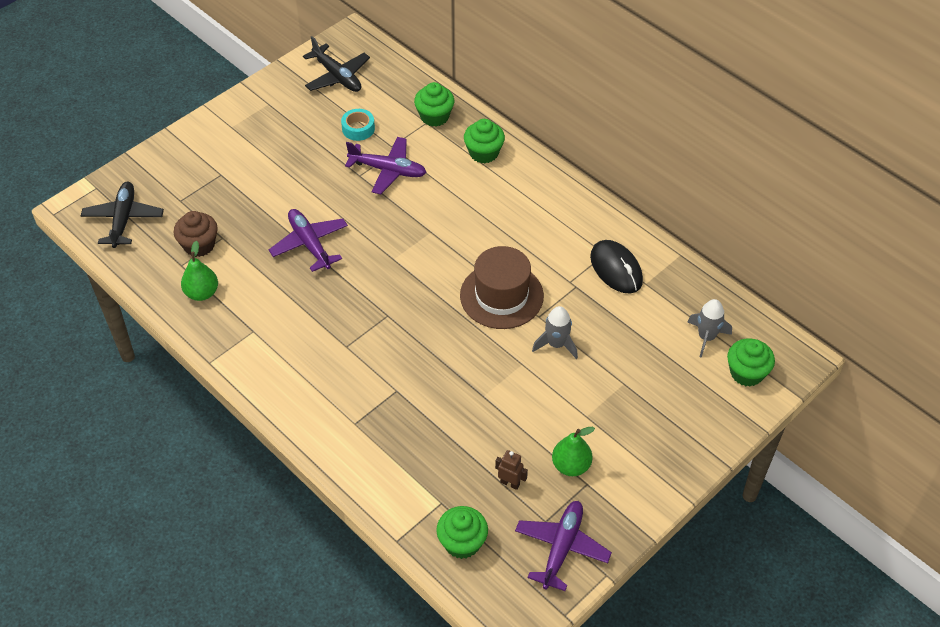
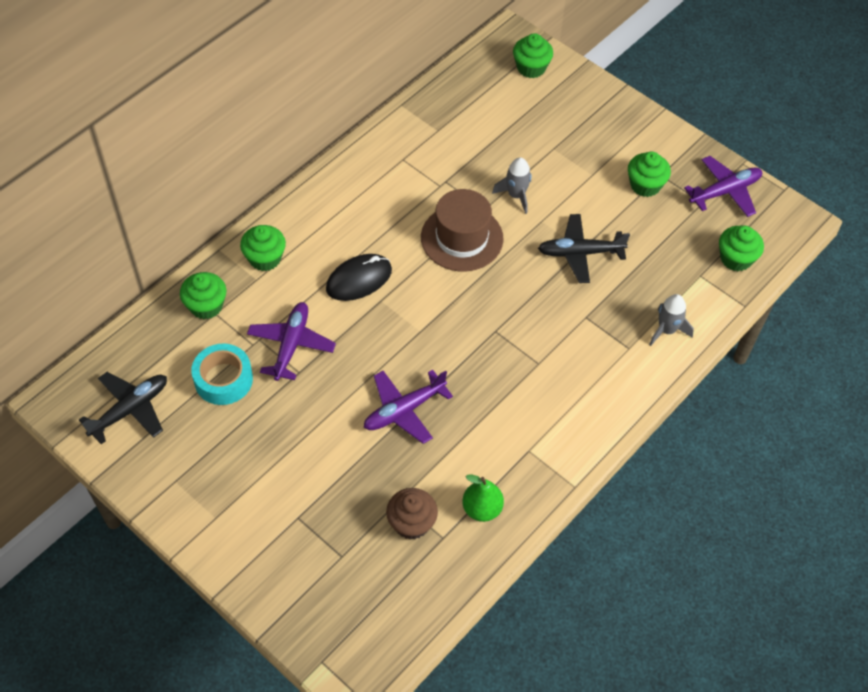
camera: 95 degrees left, 5 degrees up
black plane [81,182,164,248] -> black plane moved to [538,214,630,283]
turquoise tape [341,109,375,141] -> turquoise tape [191,344,253,405], size x1.50
brown robot [495,450,528,490] -> none
purple plane [515,501,612,591] -> purple plane turned 135 degrees clockwise [684,156,762,217]
green pear [552,427,595,476] -> green cupcake [628,151,671,197]
black mouse [590,240,643,293] -> black mouse moved to [326,254,392,301]
grey rocket [687,299,732,358] -> grey rocket moved to [649,294,694,346]

